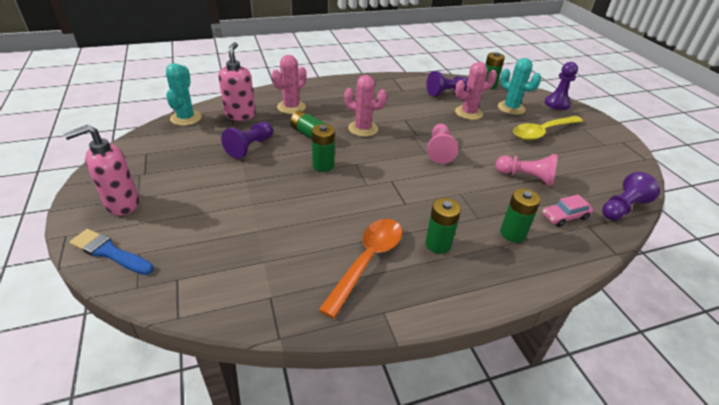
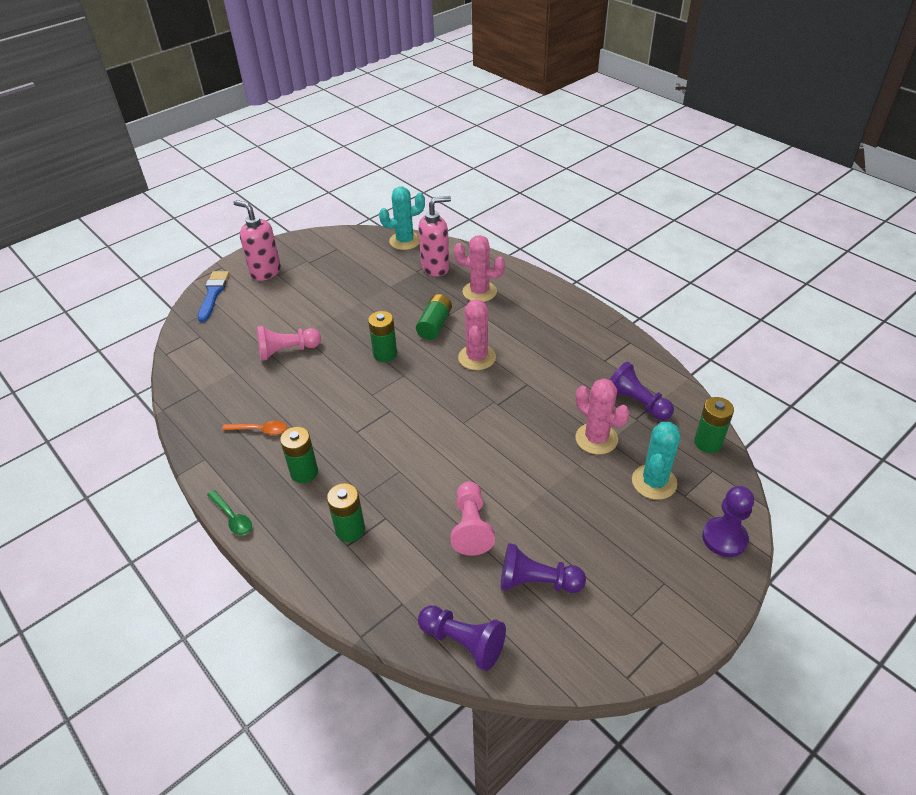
camera: 70 degrees right, 5 degrees up
purple pawn [221,122,273,159] -> purple pawn moved to [501,543,586,593]
orange spoon [319,219,402,318] -> orange spoon [222,421,287,435], size x0.51
pink pawn [427,124,458,164] -> pink pawn moved to [257,326,321,361]
yellow spoon [513,116,583,141] -> none
pink car [542,194,593,227] -> none
none -> green spoon [207,490,252,535]

